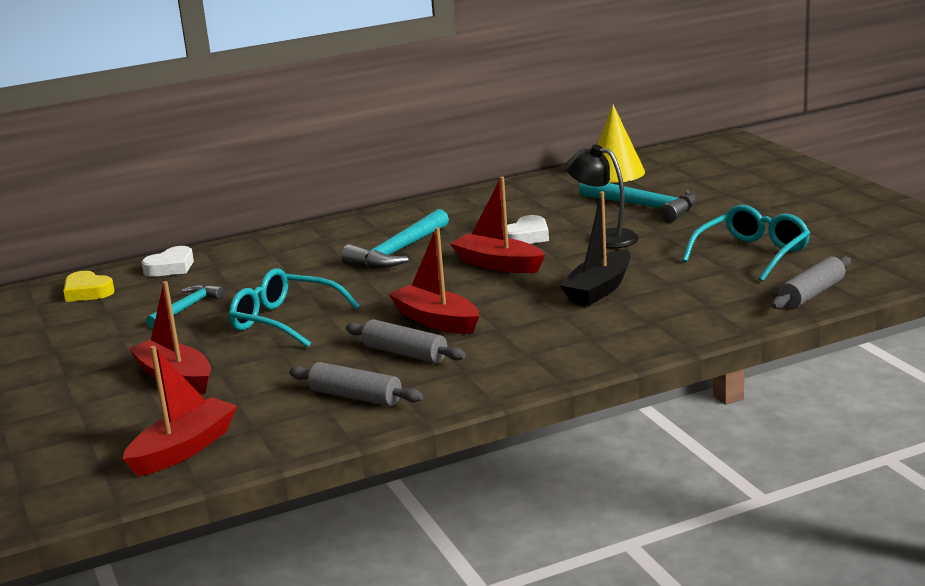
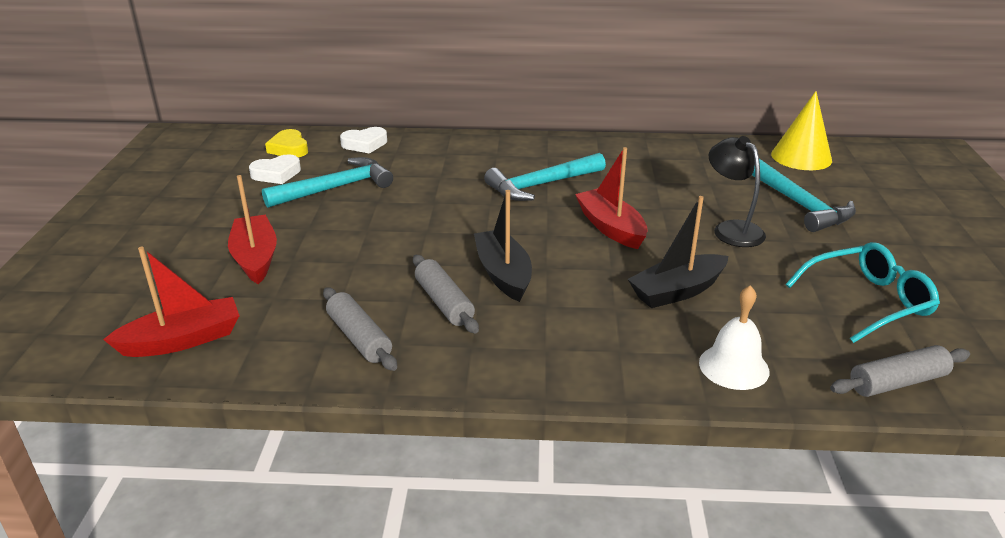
camera: 25 degrees right, 10 degrees up
turquoise hammer [146,284,225,328] -> turquoise hammer [262,157,393,208], size x1.60
turquoise glasses [229,268,360,348] -> none
red boat [389,227,479,334] -> black boat [474,190,532,302]
white heart [503,215,549,244] -> white heart moved to [249,154,301,184]
none -> white bell [699,285,769,390]

